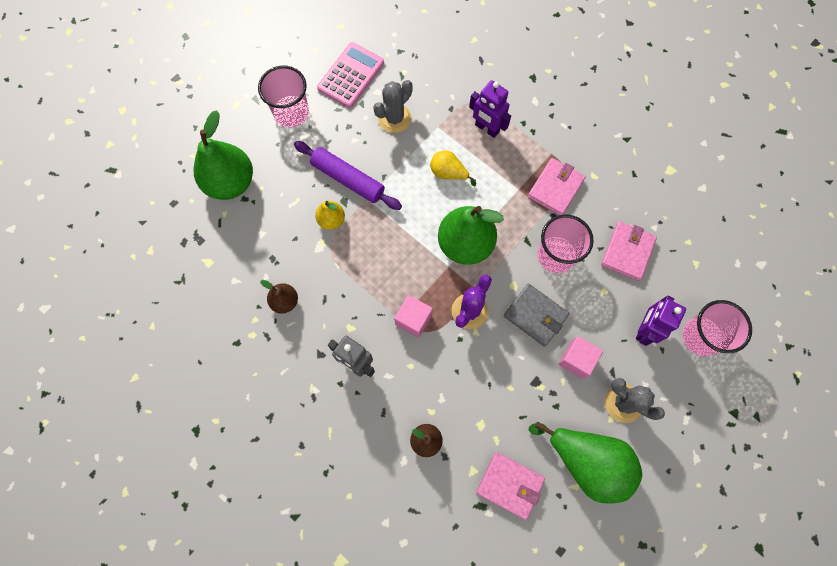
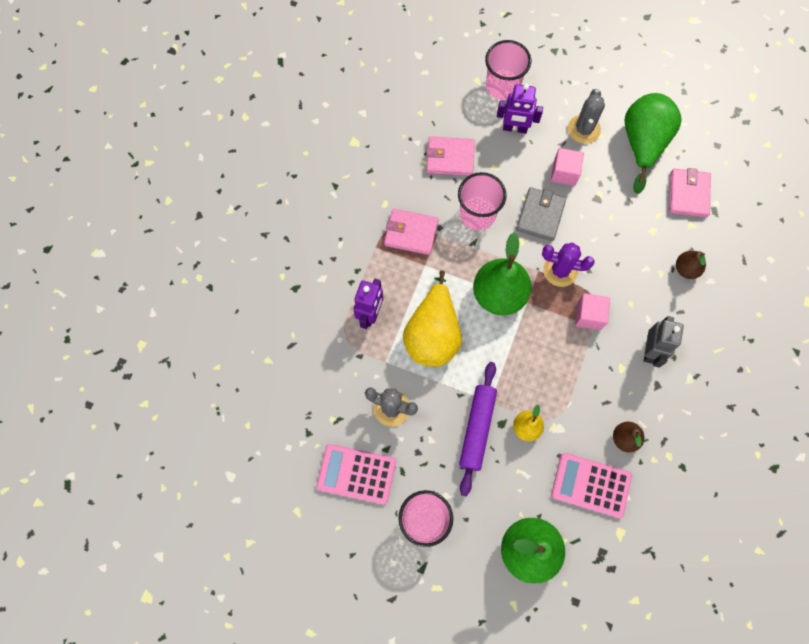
camera: 110 degrees left, 0 degrees up
yellow pear [430,150,476,187] -> yellow pear [403,271,462,367], size x1.96
none -> pink calculator [551,453,632,518]

